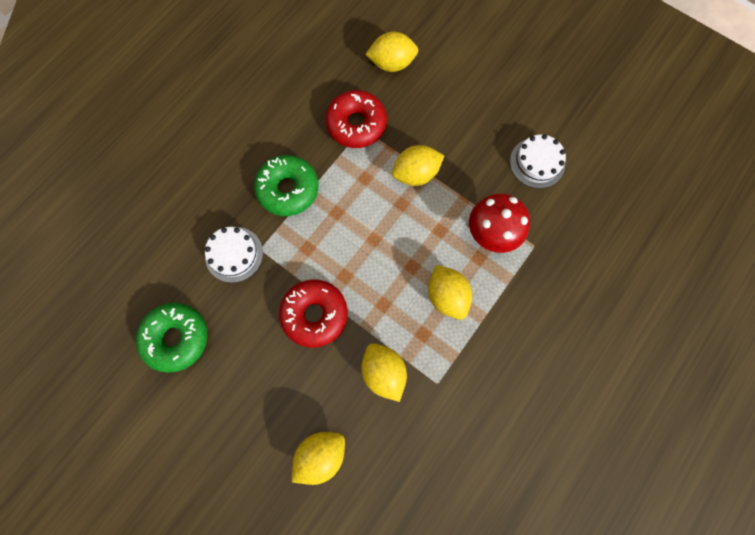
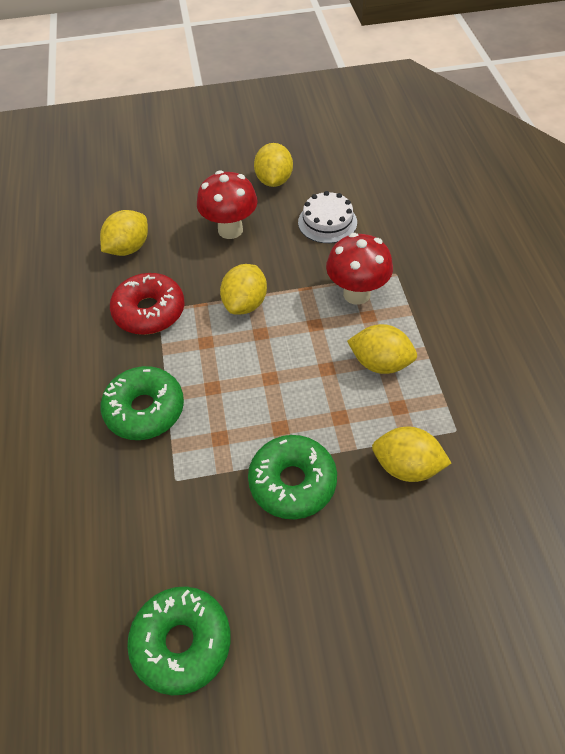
camera: 45 degrees left, 20 degrees down
white cake [205,227,263,283] -> none
red donut [279,280,348,348] -> green donut [248,435,337,519]
yellow lemon [292,432,345,485] -> yellow lemon moved to [254,143,293,187]
none -> red mushroom [197,170,258,239]

